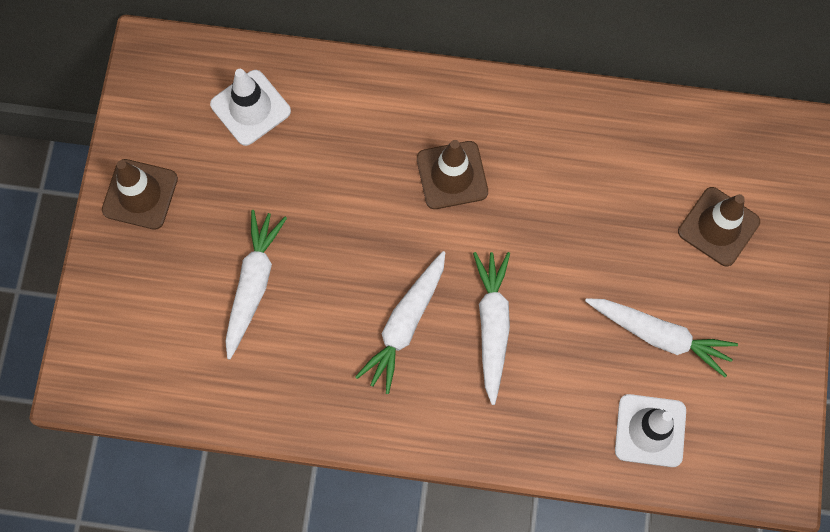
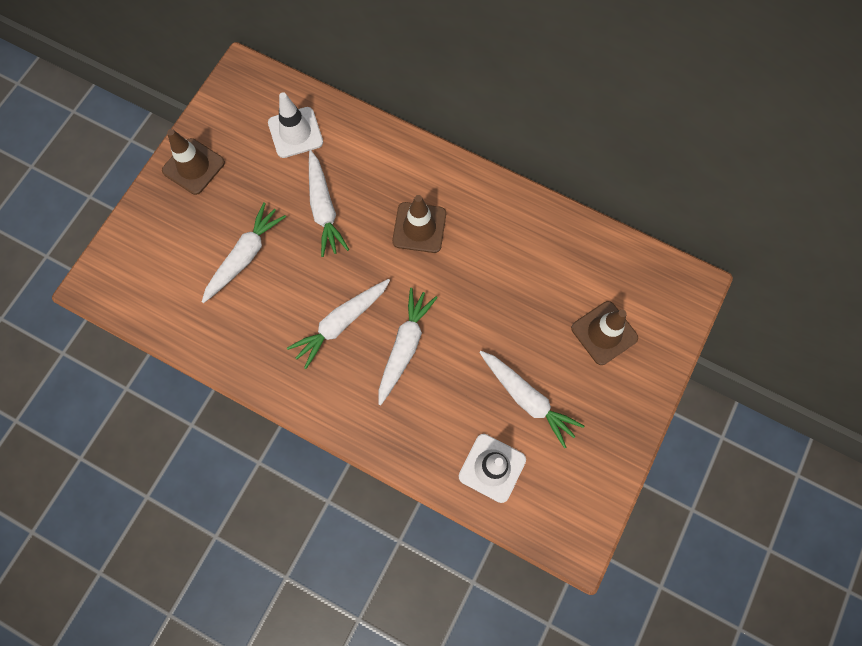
camera: 20 degrees right, 0 degrees up
none -> white carrot [309,150,349,257]

